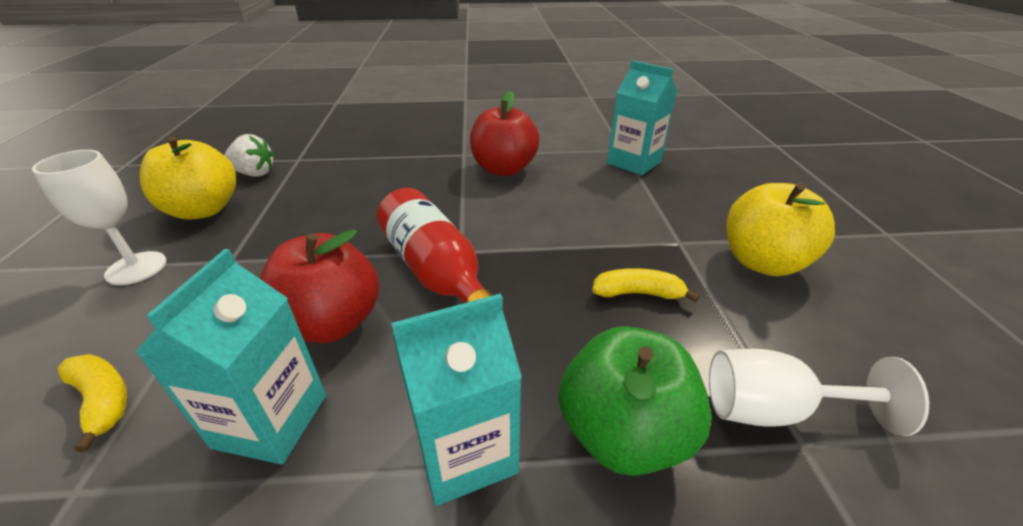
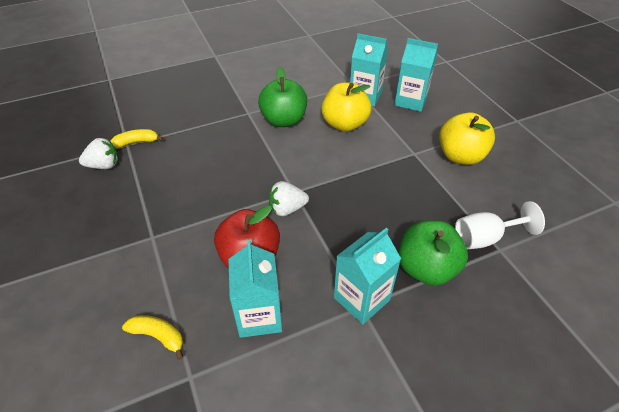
camera: 20 degrees left, 10 degrees up
white goblet [32,150,167,285] -> none
yellow apple [139,136,236,219] -> yellow apple moved to [322,82,371,132]
red bottle [377,188,493,303] -> white strawberry [269,181,309,216]
red apple [470,91,539,176] -> green apple [258,67,307,127]
yellow banana [592,268,699,302] -> yellow banana moved to [110,129,163,148]
none -> turquoise carton [394,38,438,112]

